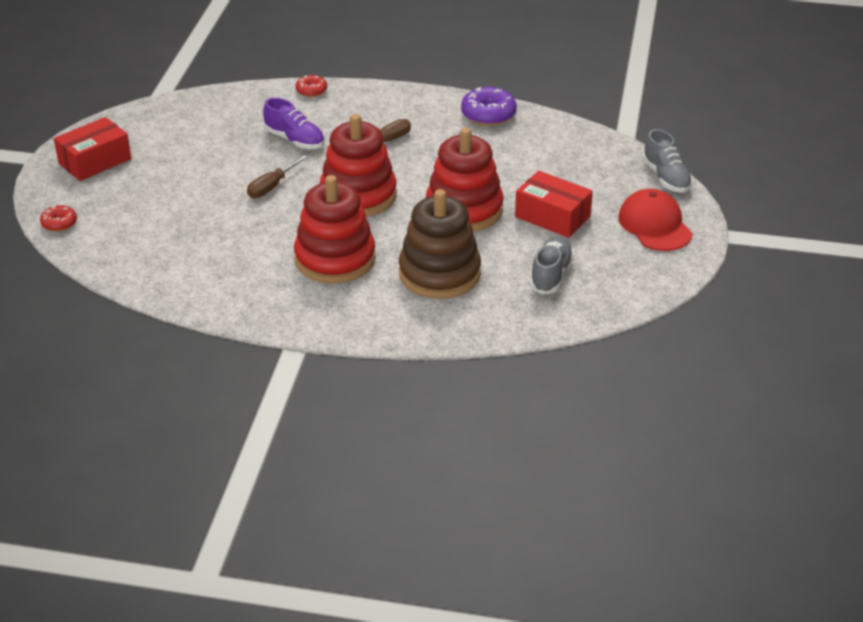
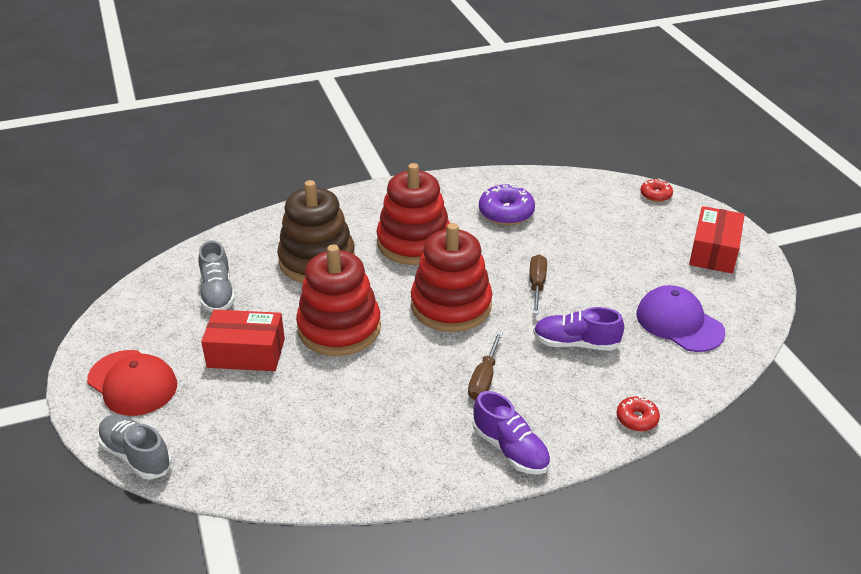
camera: 150 degrees right, 0 degrees up
purple donut [461,87,517,126] -> purple donut moved to [479,183,535,225]
none -> purple shoe [472,391,550,475]
none -> purple cap [636,285,725,352]

